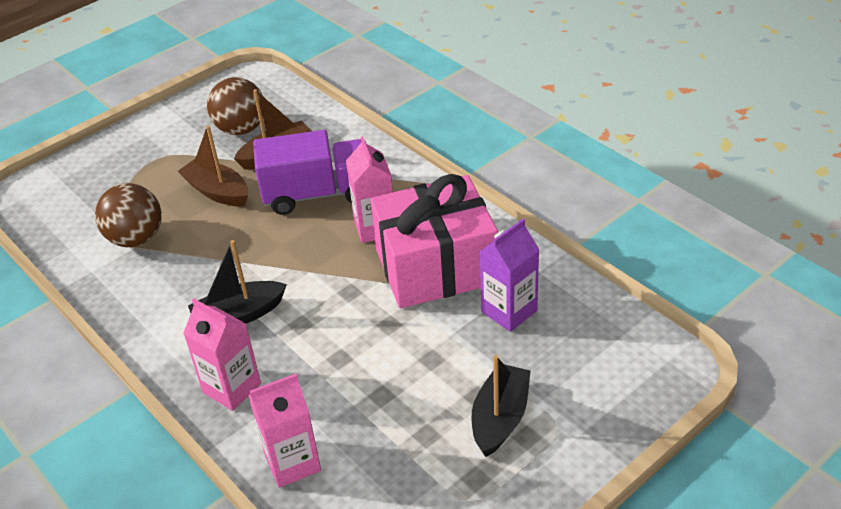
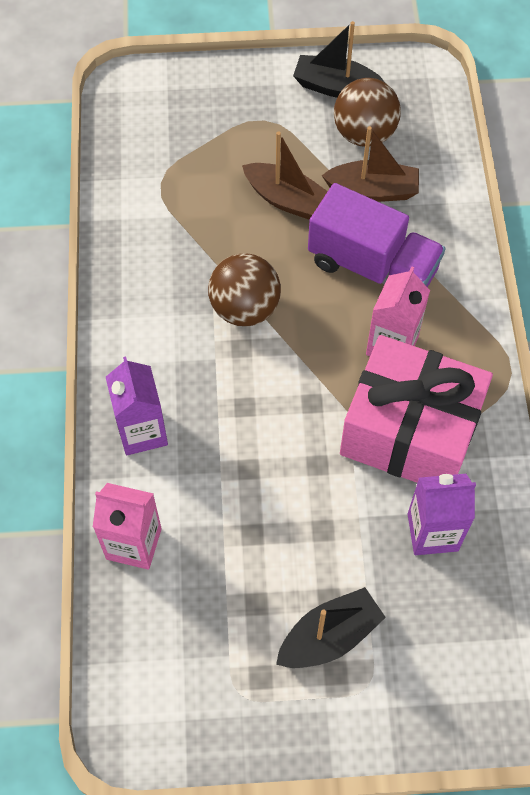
camera: 35 degrees right, 20 degrees up
brown ball [95,183,162,247] -> brown ball moved to [208,253,281,326]
brown boat [178,126,248,206] -> brown boat turned 135 degrees clockwise [242,131,328,220]
pink carton [183,299,261,411] -> purple carton [106,356,168,455]
black boat [188,240,287,323] -> black boat moved to [293,21,384,98]

